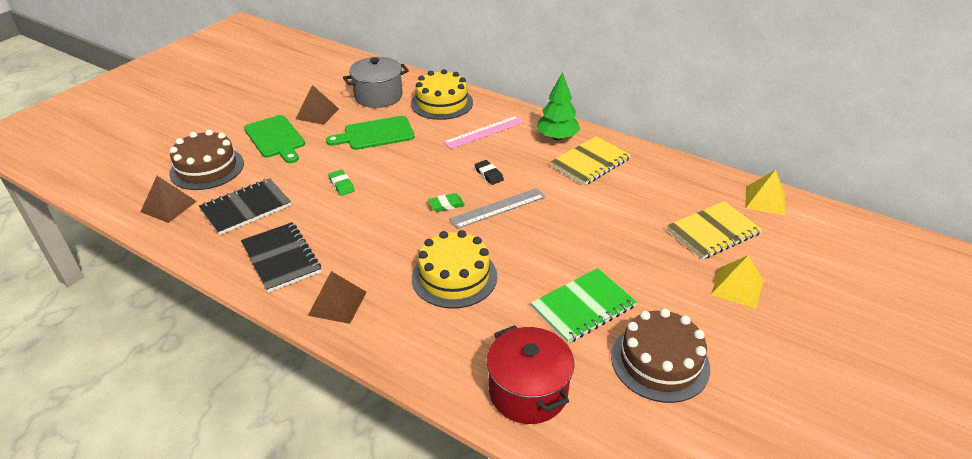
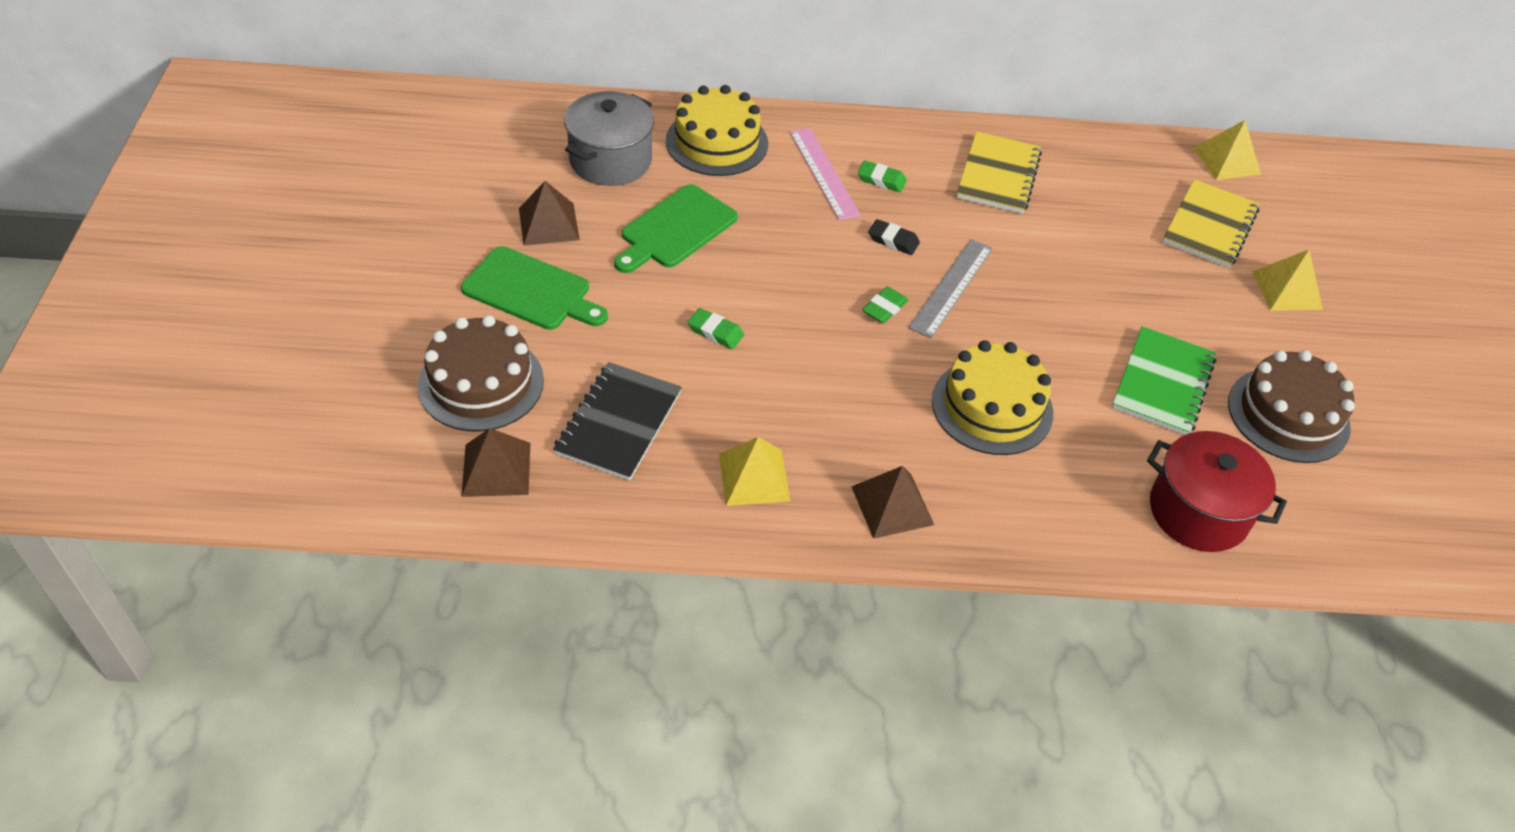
camera: 35 degrees left, 10 degrees up
black notebook [241,222,321,293] -> yellow pyramid [719,437,791,506]
pink ruler [443,116,525,149] -> pink ruler turned 45 degrees counterclockwise [790,128,861,220]
green tree [536,72,580,140] -> none
none -> green eraser [858,161,907,192]

